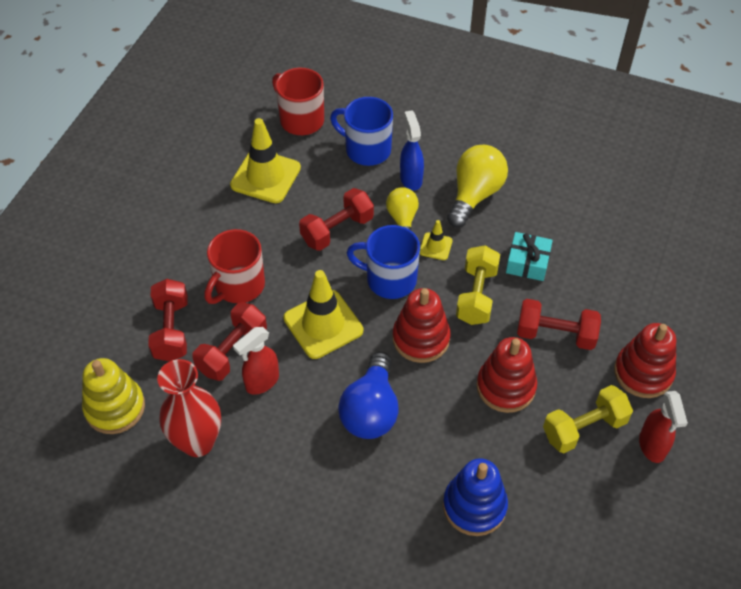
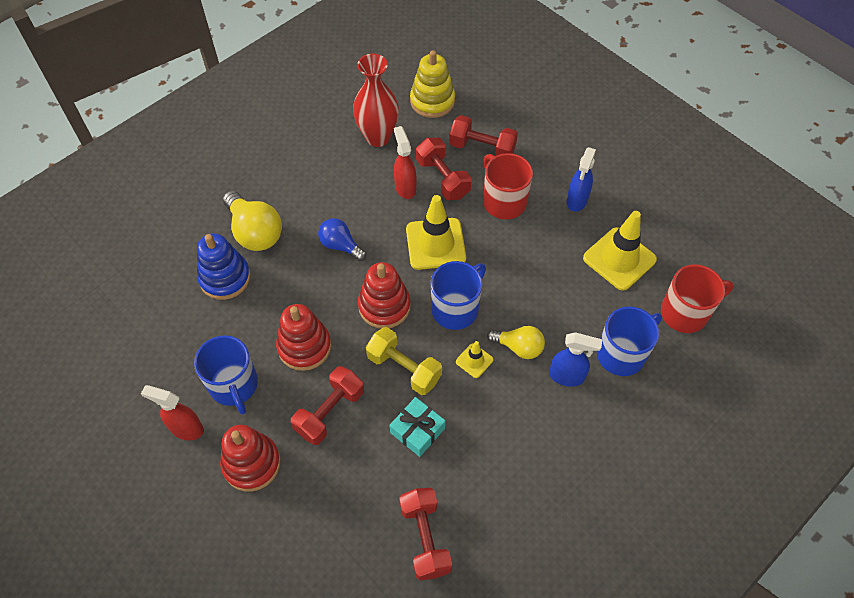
camera: 115 degrees right, 5 degrees up
red dumbbell [299,188,374,251] -> red dumbbell moved to [399,488,452,580]
blue light bulb [338,352,399,439] -> blue light bulb [318,218,366,261], size x0.63
yellow light bulb [447,145,508,227] -> yellow light bulb moved to [223,191,282,251]
yellow dumbbell [543,385,633,453] -> blue mug [194,335,258,414]
none -> blue spray bottle [567,147,596,212]

